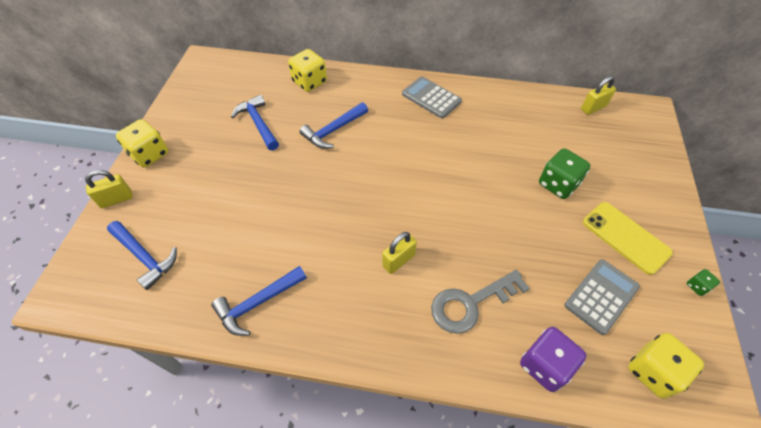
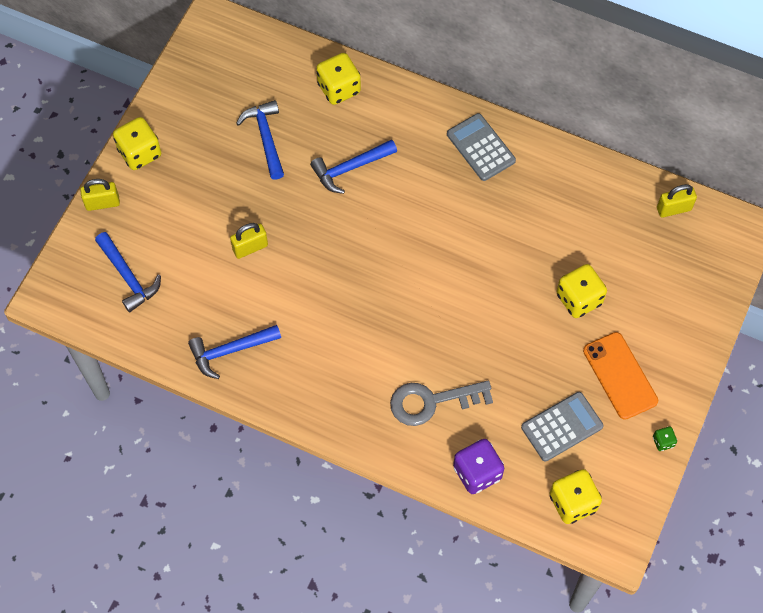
camera: 15 degrees right, 10 degrees up
yellow padlock [382,232,417,274] -> yellow padlock moved to [230,223,268,259]
green dice [539,148,591,199] -> yellow dice [556,264,607,318]
yellow phone [583,202,673,275] -> orange phone [583,332,658,420]

